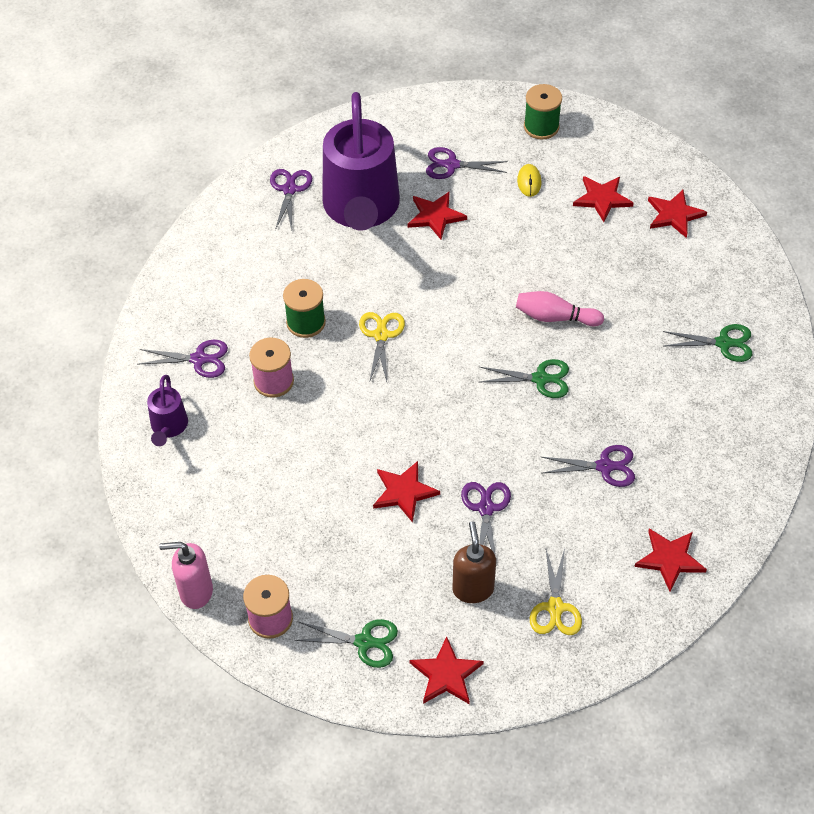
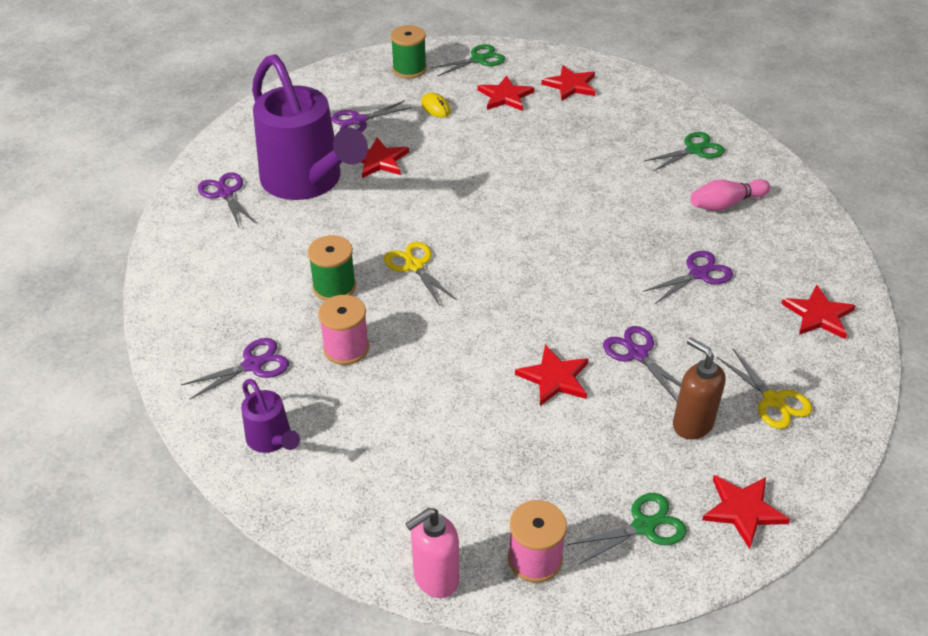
camera: 35 degrees left, 10 degrees down
green scissors [480,359,569,398] -> green scissors moved to [431,44,505,76]
pink bowling pin [516,291,604,326] -> pink bowling pin moved to [691,179,770,211]

